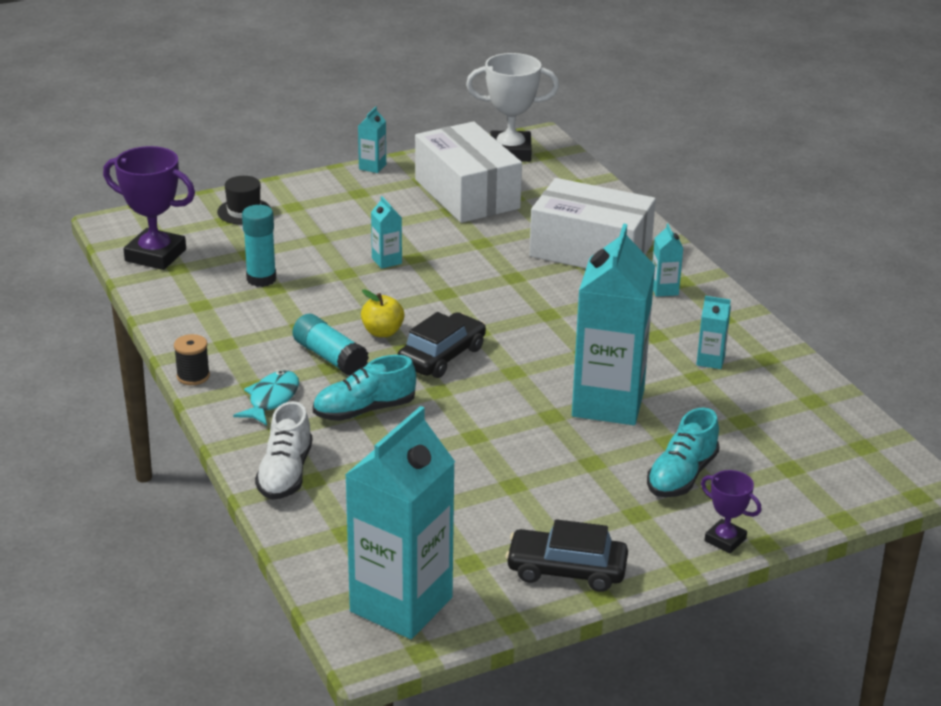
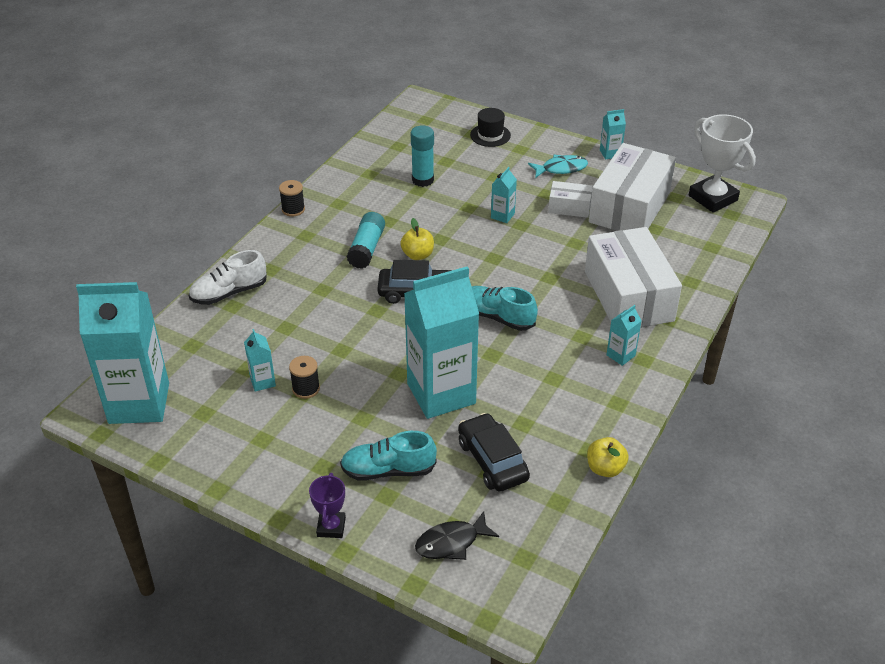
camera: 55 degrees right, 10 degrees up
purple trophy [103,146,195,270] -> none
turquoise fish [233,370,299,425] -> turquoise fish moved to [528,154,588,178]
turquoise shoe [313,355,416,421] -> turquoise shoe moved to [472,286,538,331]
black car [505,519,628,592] -> black car moved to [458,413,530,492]
turquoise carton [696,296,731,369] -> turquoise carton moved to [244,329,276,392]
none -> black spool [289,356,320,399]
none -> black fish [415,511,499,560]
none -> white box [548,181,593,218]
none -> yellow apple [587,437,629,477]

